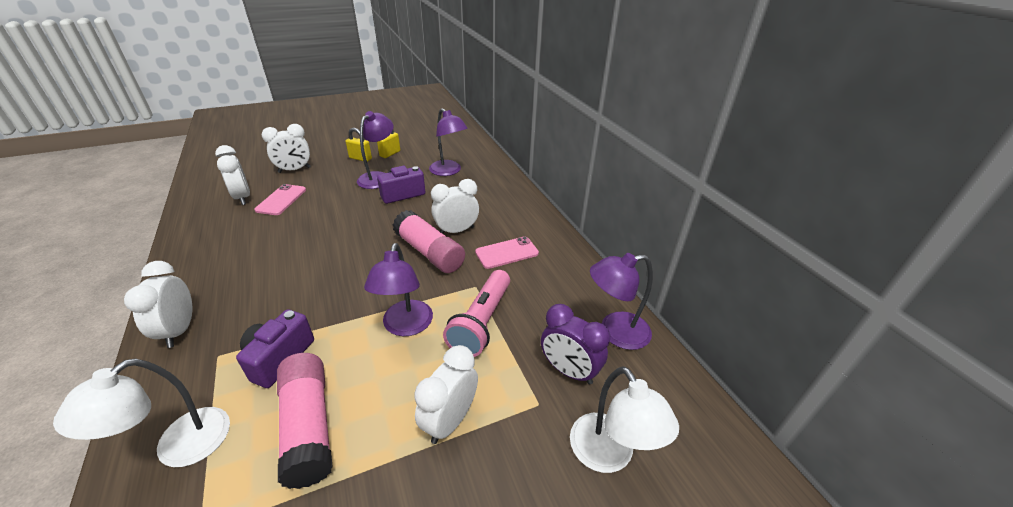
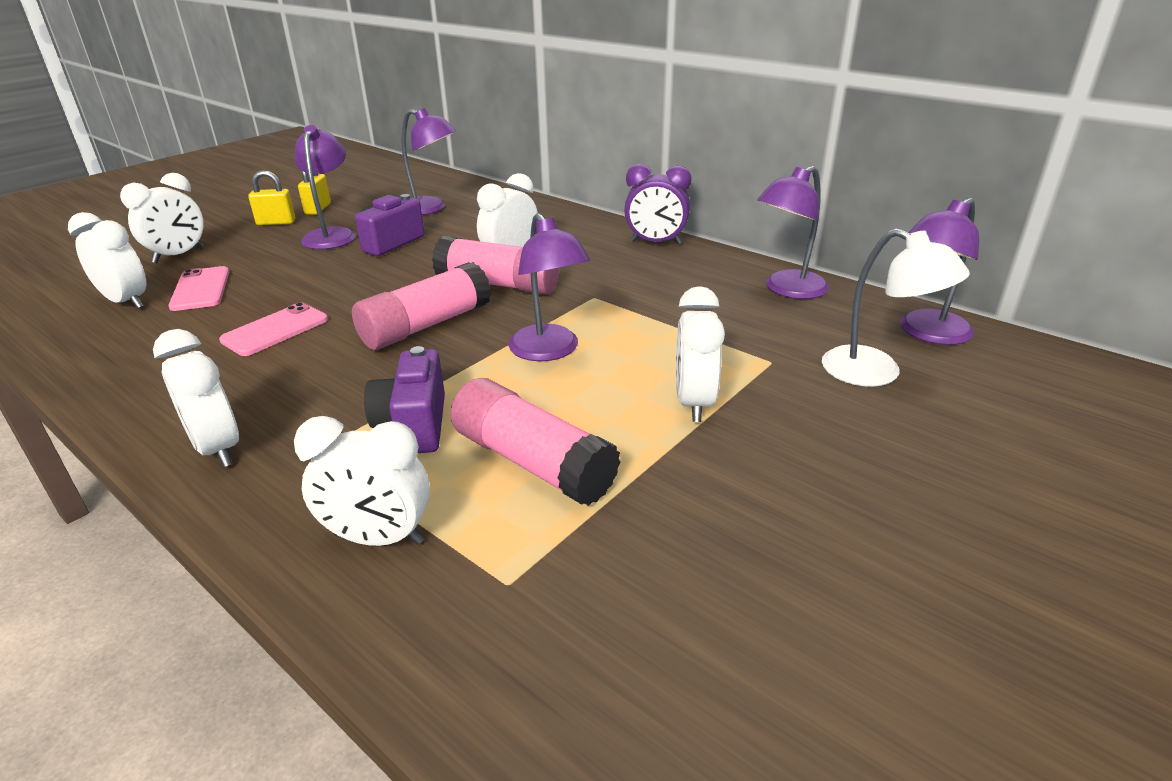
camera: 25 degrees left, 5 degrees down
white lamp [53,358,230,467] -> white clock [294,416,430,546]
pink flashlight [443,270,510,357] -> none
pink phone [475,236,539,269] -> pink phone moved to [219,302,328,356]
purple clock [541,304,610,384] -> purple clock moved to [624,164,691,244]
none -> pink glue stick [352,262,491,350]
none -> purple lamp [900,198,979,345]

